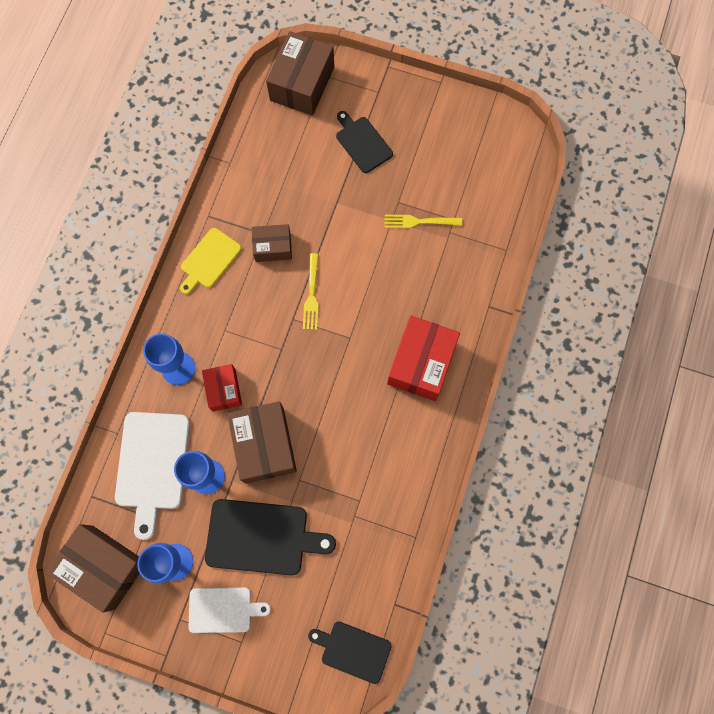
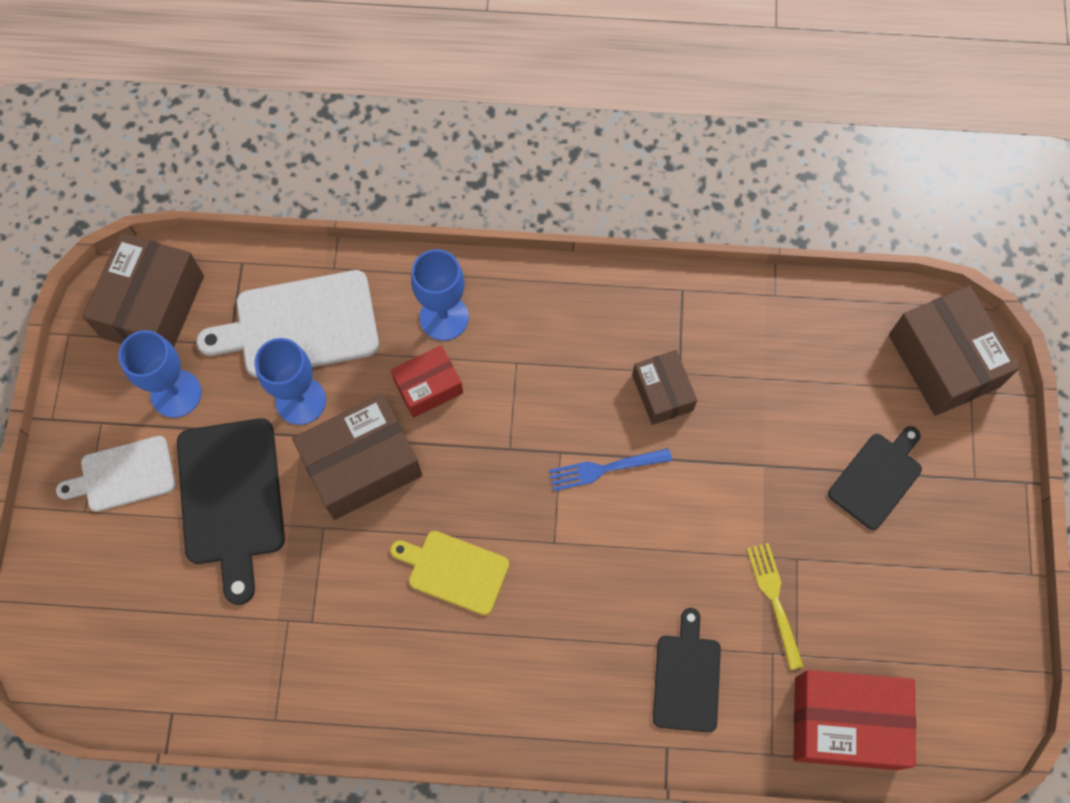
camera: 75 degrees right, 5 degrees down
yellow cutting board [180,228,241,294] -> yellow cutting board moved to [390,531,509,615]
white cutting board [188,587,271,633] -> white cutting board turned 90 degrees clockwise [56,436,175,512]
brown box [266,31,334,116] -> brown box turned 60 degrees clockwise [889,285,1020,416]
yellow fork [303,253,319,330] -> blue fork [549,448,672,491]
black cutting board [308,621,392,684] -> black cutting board moved to [653,608,721,733]
red box [387,316,460,401] -> red box moved to [793,670,916,770]

